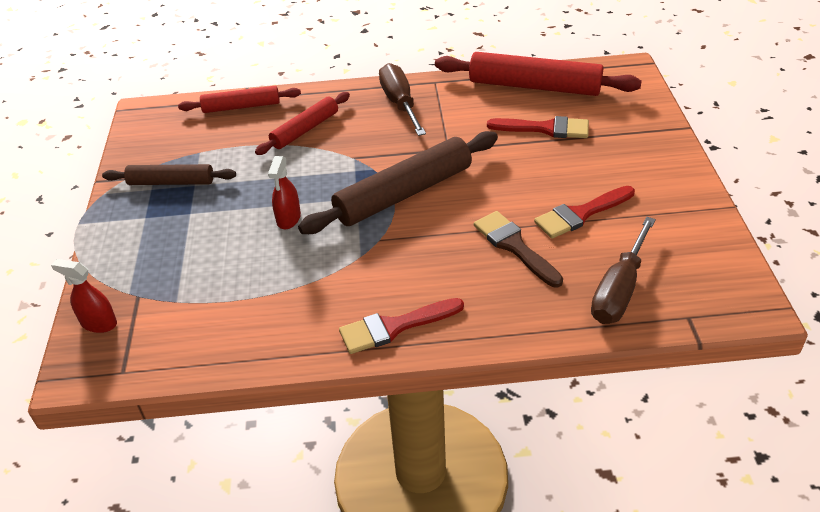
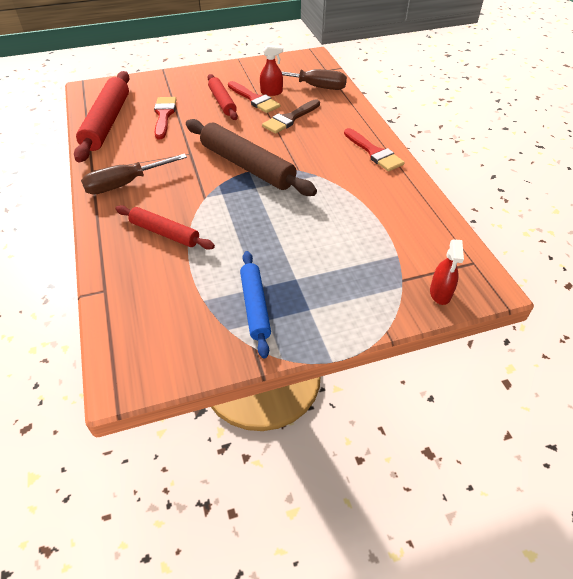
camera: 105 degrees left, 5 degrees up
brown rolling pin [102,164,236,185] -> blue rolling pin [240,251,271,358]
red rolling pin [178,86,301,113] -> red rolling pin moved to [208,74,238,120]
red spray bottle [268,156,301,229] -> red spray bottle moved to [260,45,283,96]

